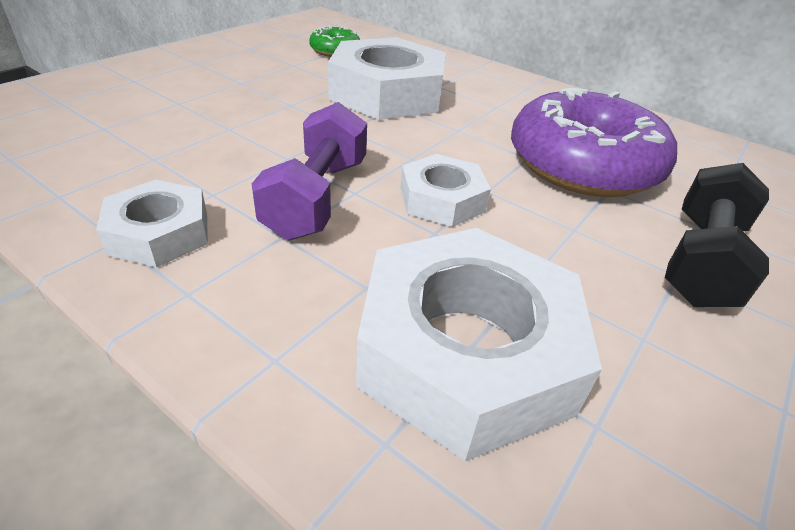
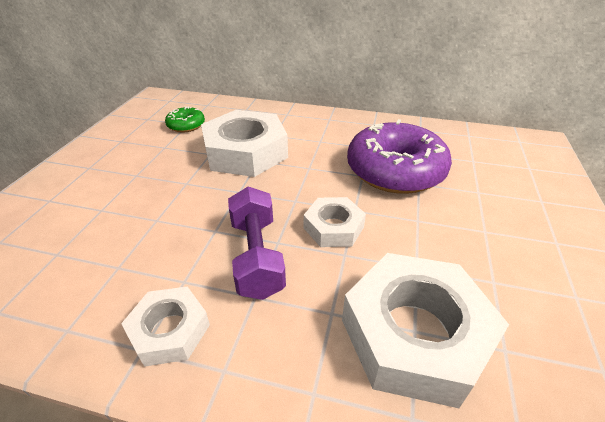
camera: 20 degrees left, 0 degrees up
black dumbbell [665,163,769,307] -> none

